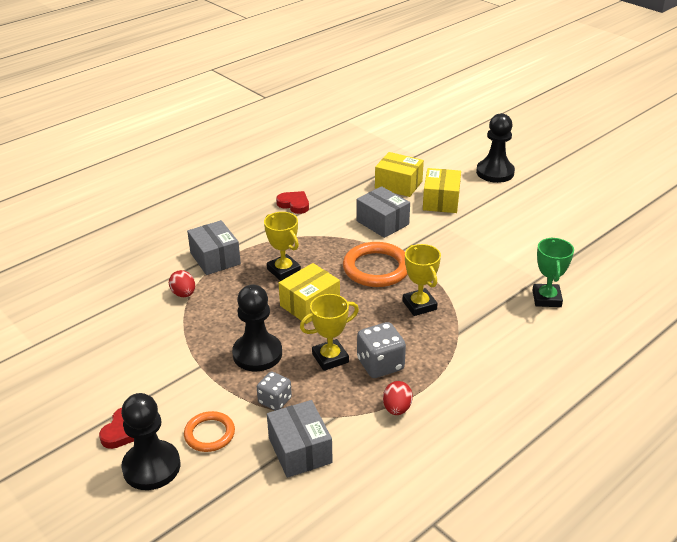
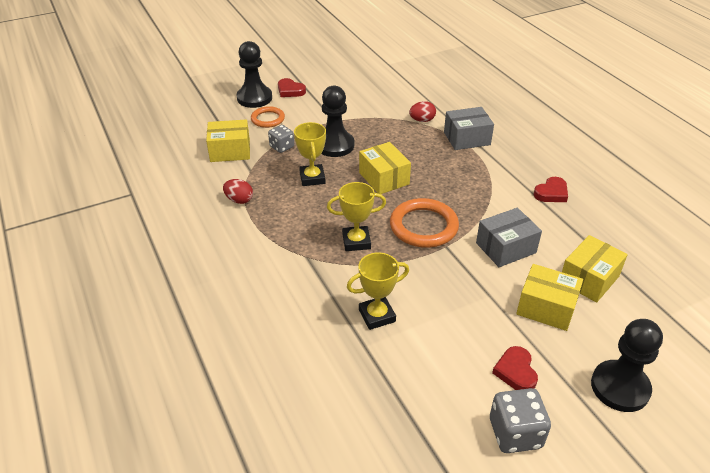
camera: 105 degrees right, 5 degrees up
yellow trophy [264,212,301,281] -> yellow trophy moved to [347,252,409,330]
grey box [267,400,333,478] -> yellow box [206,119,250,162]
grey dice [357,322,406,378] -> grey dice moved to [490,388,551,453]
green trophy [532,237,574,307] -> none
none -> red heart [492,346,538,390]

